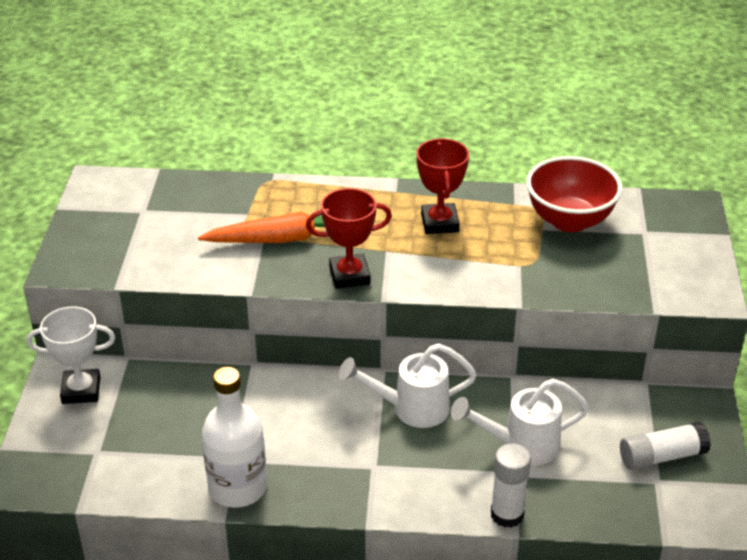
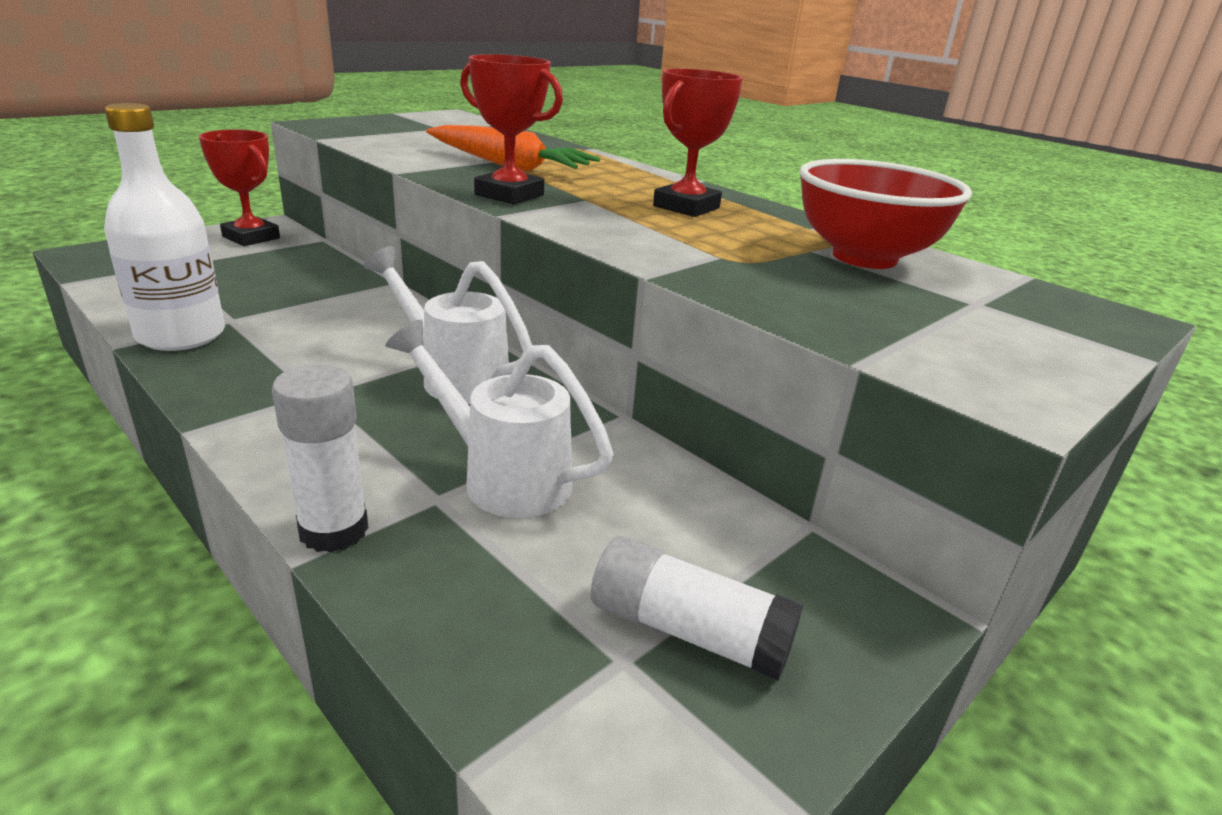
camera: 40 degrees right, 10 degrees down
white trophy [27,306,115,404] -> red trophy [199,130,280,246]

